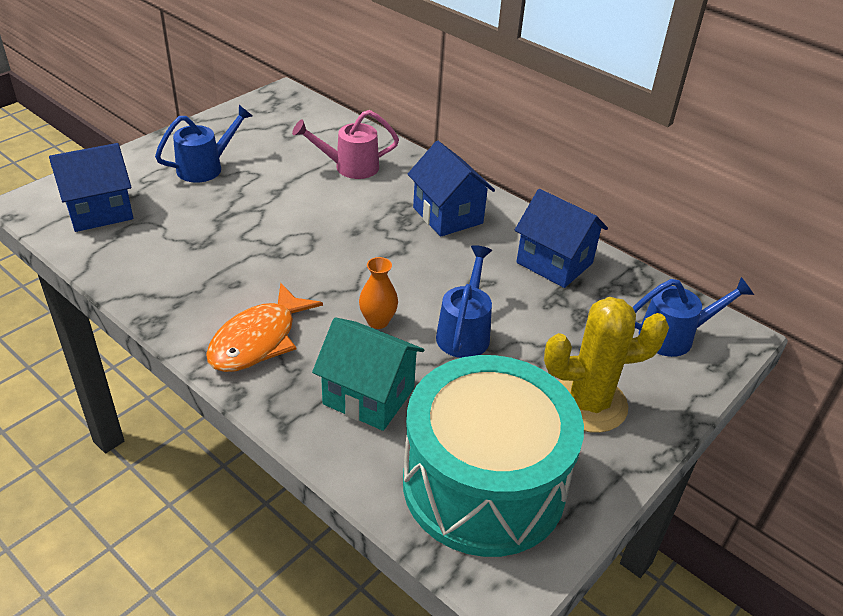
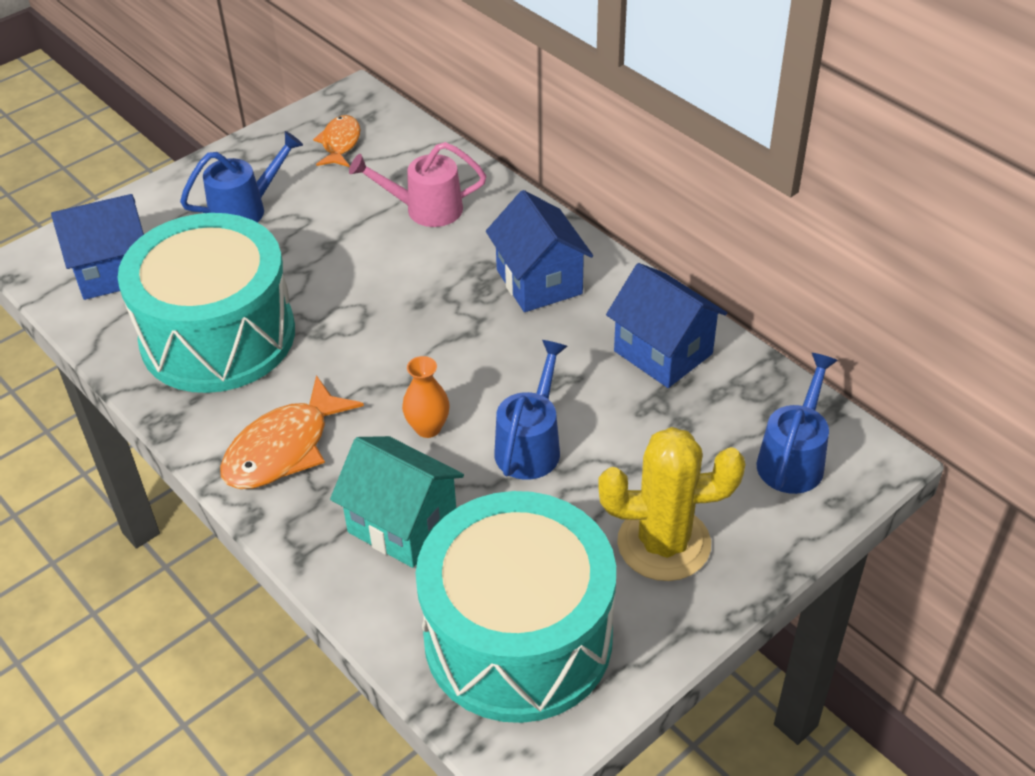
camera: 10 degrees right, 5 degrees up
blue watering can [632,277,754,357] -> blue watering can turned 60 degrees counterclockwise [757,353,838,494]
none -> turquoise drum [118,213,295,393]
none -> orange fish [313,115,360,167]

